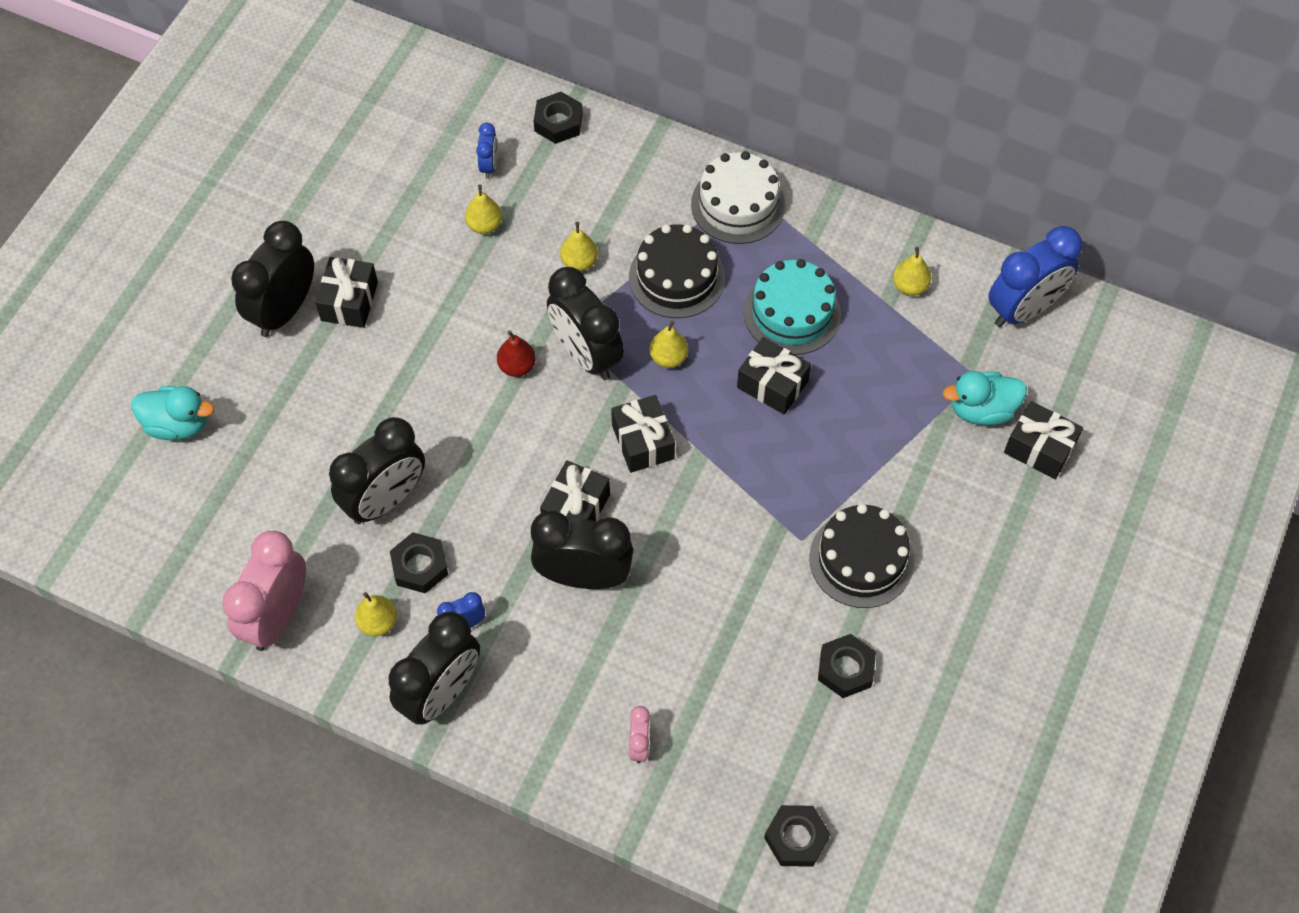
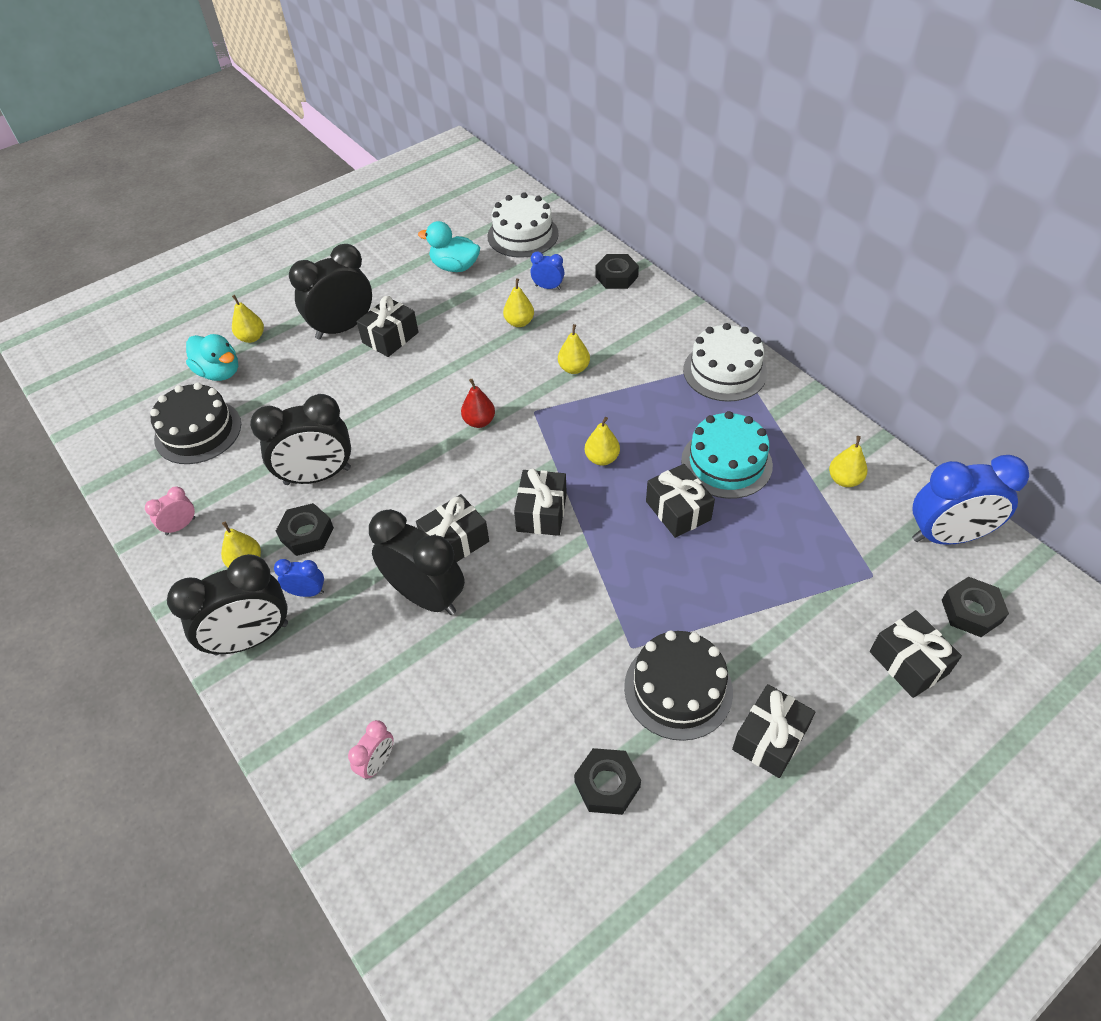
camera: 30 degrees right, 10 degrees down
pink clock [222,531,306,651] -> pink clock [145,487,195,535], size x0.47
blue clock [476,123,497,178] -> blue clock turned 105 degrees counterclockwise [530,251,565,290]
black clock [547,267,624,380] -> none
black cake [629,224,725,318] -> black cake moved to [150,383,241,464]
black nut [764,805,830,867] -> black nut moved to [942,577,1009,637]
turquoise duck [943,371,1027,425] -> turquoise duck moved to [418,221,480,272]
none -> yellow pear [232,295,264,343]
none -> white cake [488,192,559,258]
none -> black gift [732,684,816,778]

